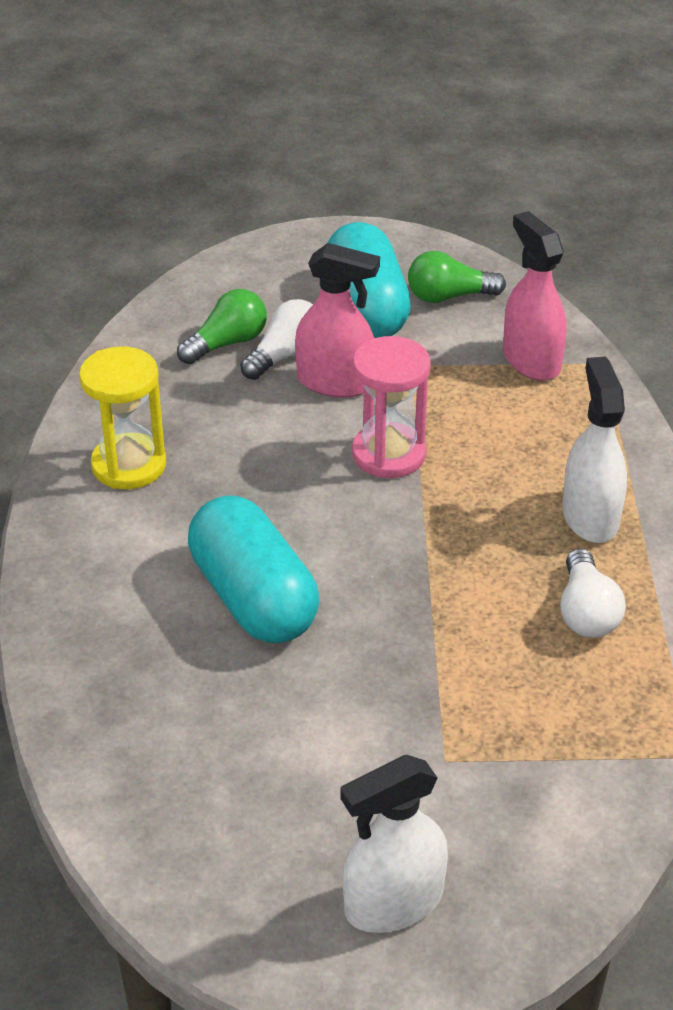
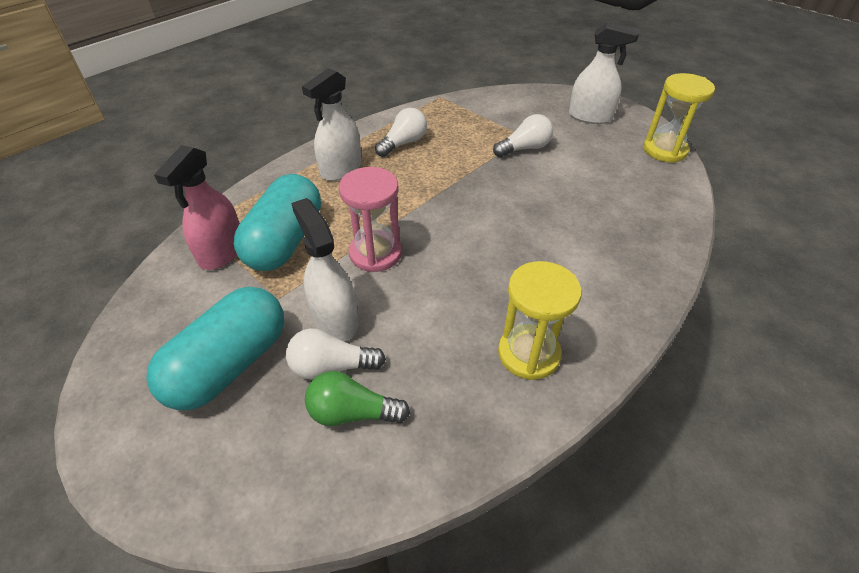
camera: 135 degrees left, 5 degrees up
turquoise capsule [188,495,319,643] -> turquoise capsule moved to [234,174,321,271]
pink spray bottle [295,243,380,398] -> white spray bottle [291,198,358,341]
green light bulb [408,251,506,303] -> none
none -> white light bulb [493,114,553,157]
none -> yellow hourglass [643,73,715,163]

